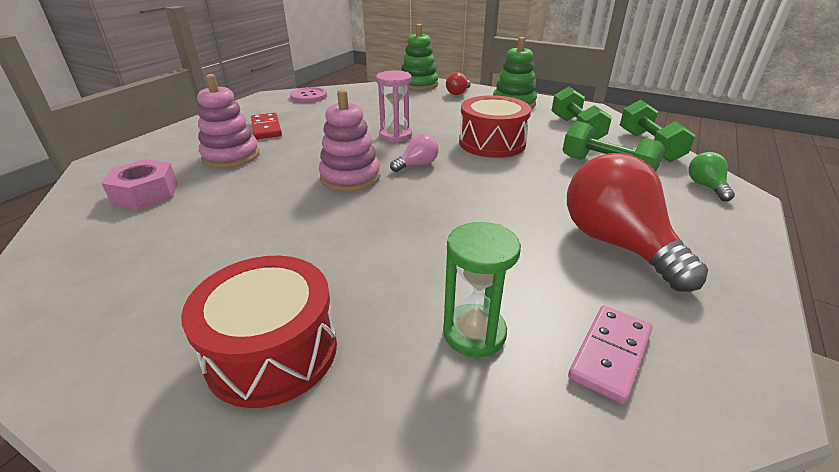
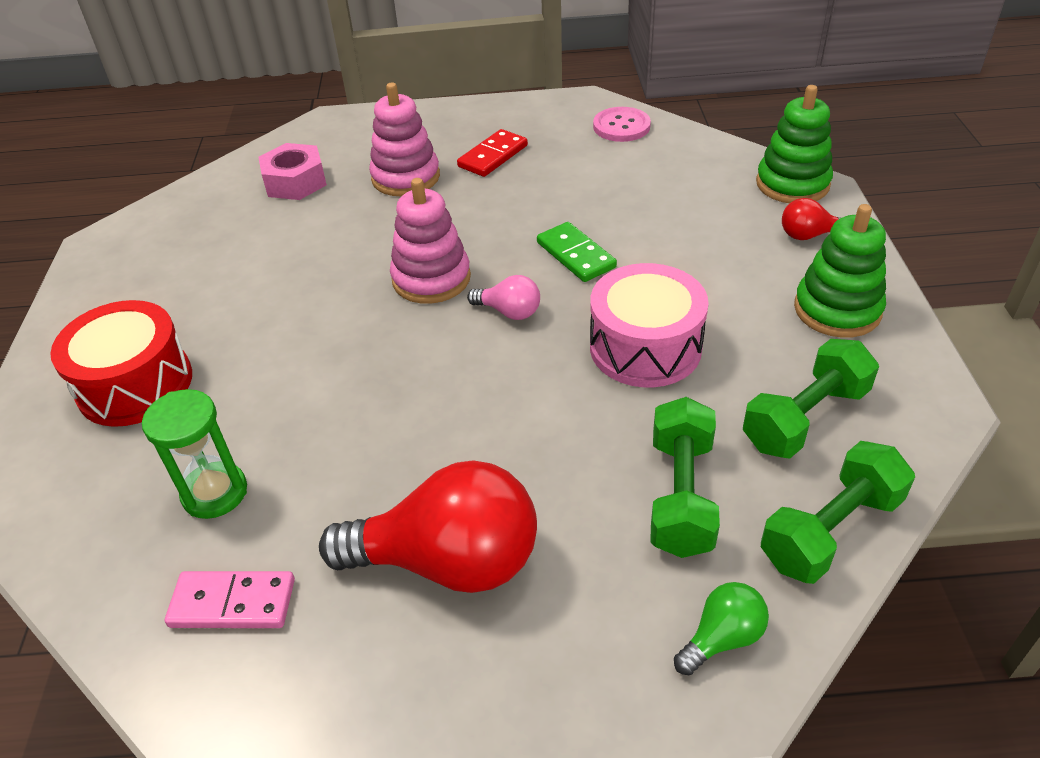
camera: 60 degrees right, 10 degrees up
pink hourglass [376,70,412,143] -> green domino [537,222,617,282]
red drum [459,95,531,158] -> pink drum [590,263,709,387]
red light bulb [567,153,708,292] -> red light bulb turned 60 degrees clockwise [319,460,537,593]

